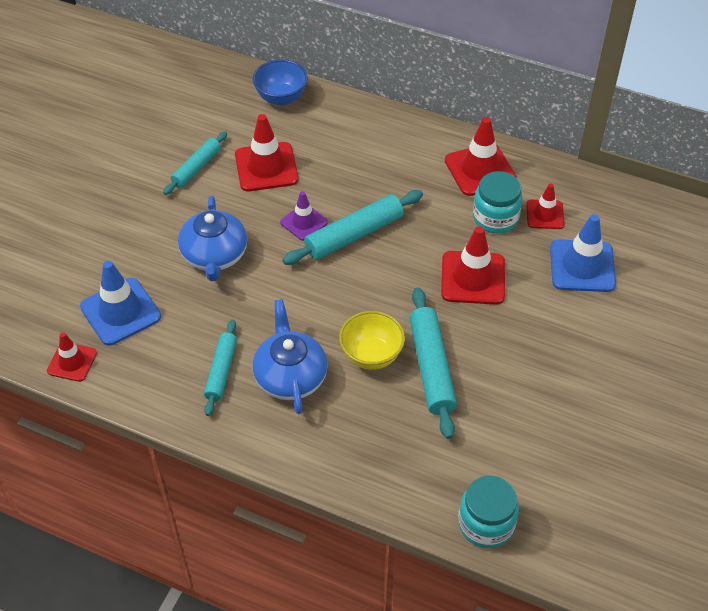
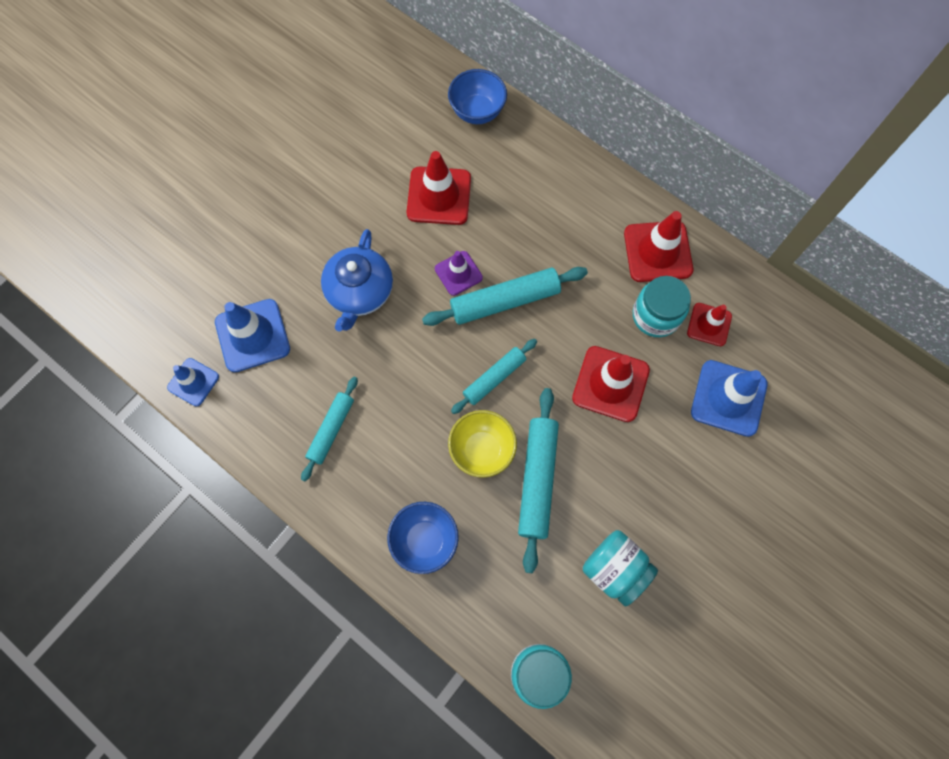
camera: 15 degrees right, 20 degrees up
red traffic cone [47,332,97,382] -> blue traffic cone [167,358,219,406]
turquoise rolling pin [163,131,227,195] -> turquoise rolling pin moved to [451,339,537,414]
blue teapot [253,299,327,414] -> none
none -> blue bowl [387,502,459,574]
none -> turquoise jar [583,530,658,607]

